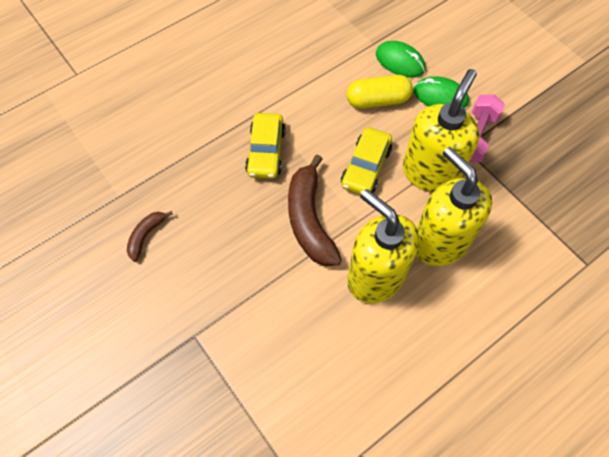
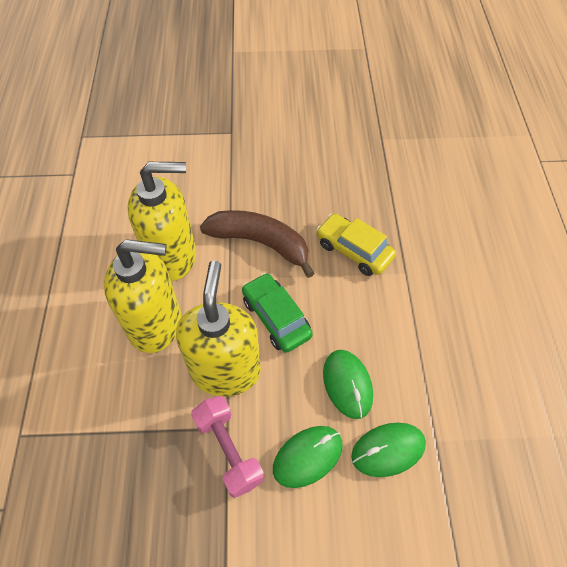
camera: 125 degrees right, 5 degrees down
brown banana [127,211,173,262] -> none
yellow car [341,127,392,195] -> green car [242,273,313,353]
yellow capsule [347,75,413,109] -> green mouse [323,350,373,419]
yellow soap dispenser [403,69,480,193] -> yellow soap dispenser turned 150 degrees counterclockwise [176,260,261,396]

